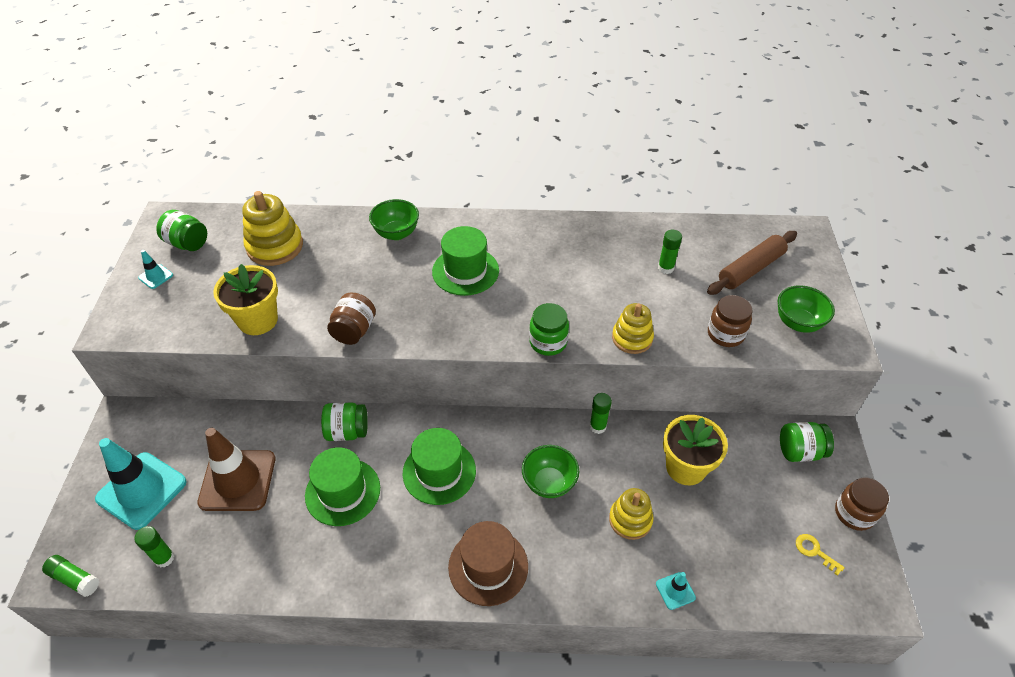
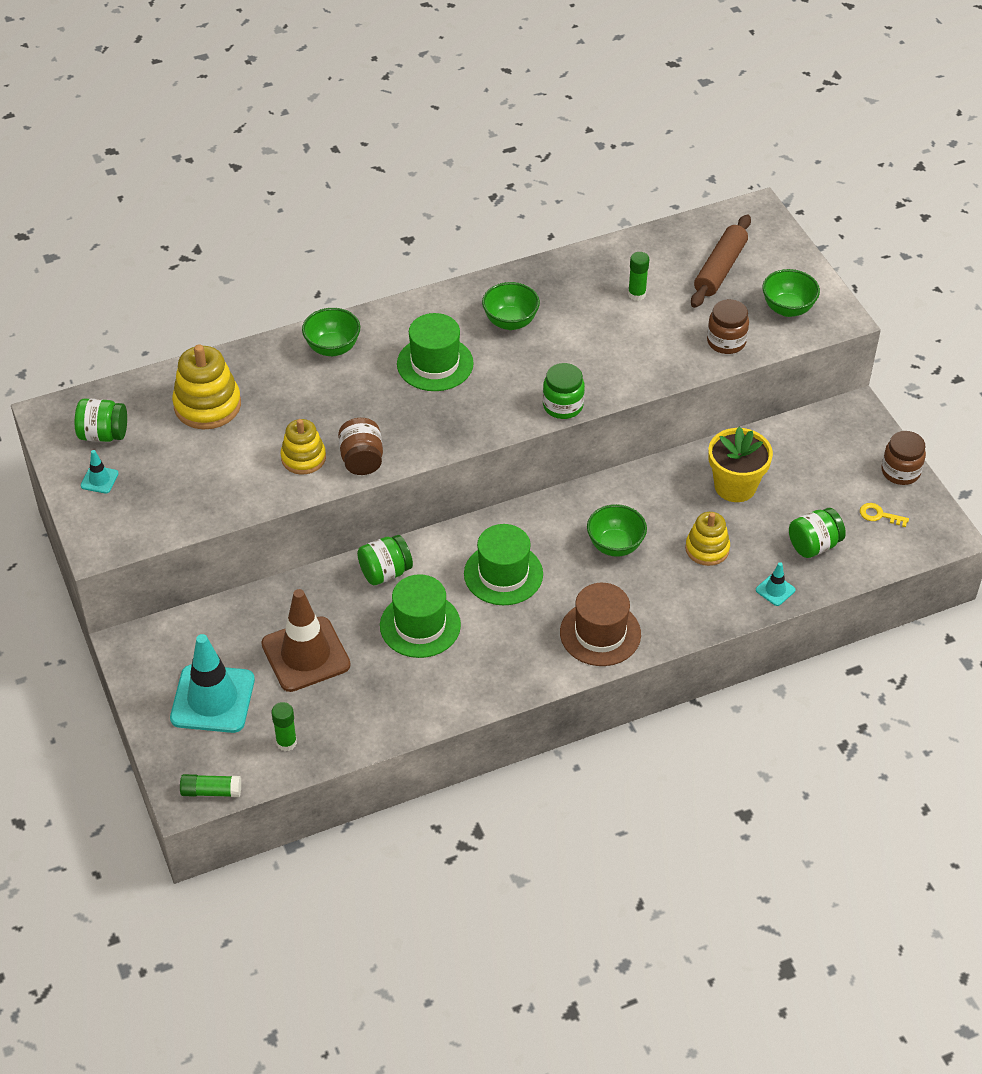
camera: 25 degrees left, 0 degrees up
yellow flower pot [213,264,278,335] -> none
green glue stick [589,393,612,434] -> none
yellow stacking toy [612,303,654,354] -> yellow stacking toy moved to [280,419,326,475]
green jar [780,422,834,462] -> green jar moved to [789,508,846,558]
none -> green bowl [482,282,540,330]

